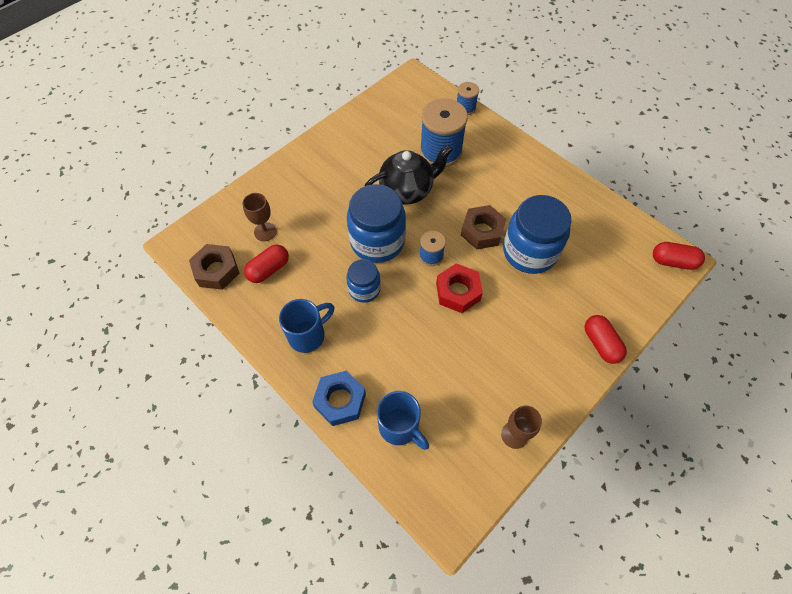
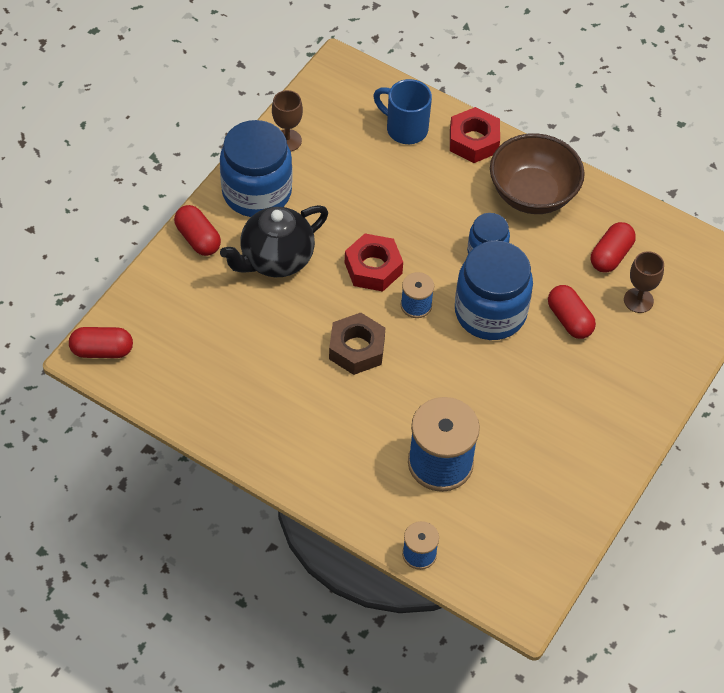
camera: 165 degrees right, 5 degrees down
brown nut [189,244,239,290] -> none
blue mug [279,299,334,353] -> brown bowl [490,133,585,214]
blue nut [312,371,366,426] -> red nut [450,107,500,163]
black teapot [364,145,453,205] -> black teapot moved to [220,205,328,277]
blue jar [503,195,571,274] -> blue jar moved to [220,120,292,217]
none -> red capsule [548,285,596,339]

